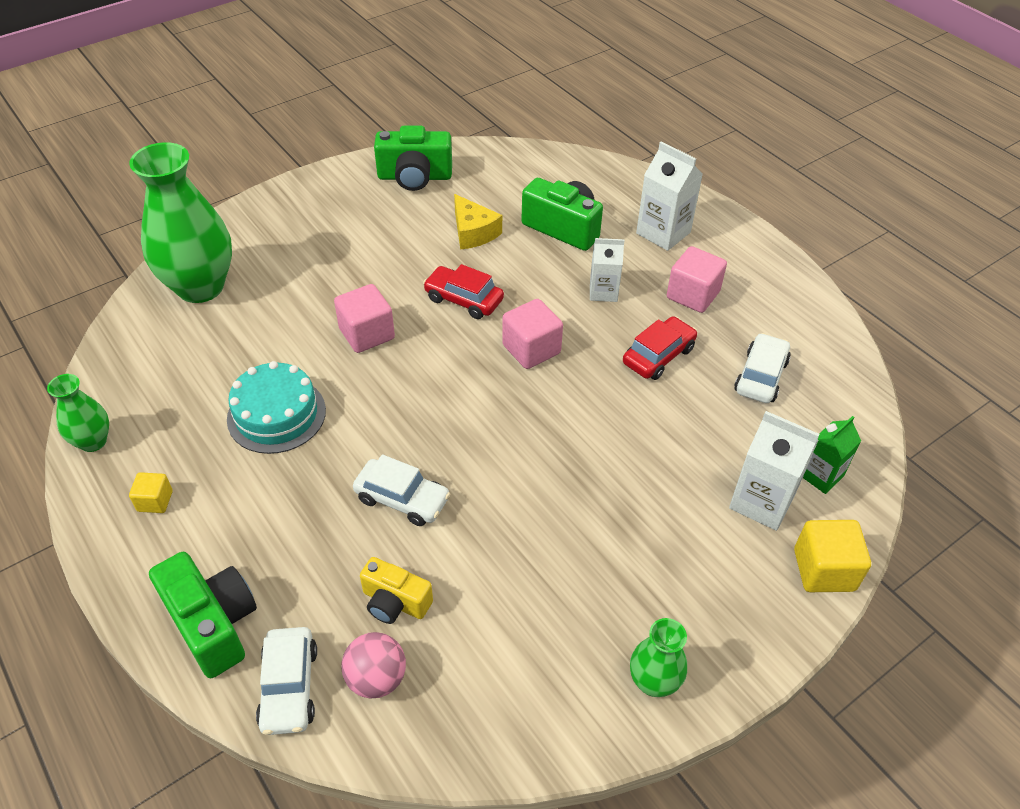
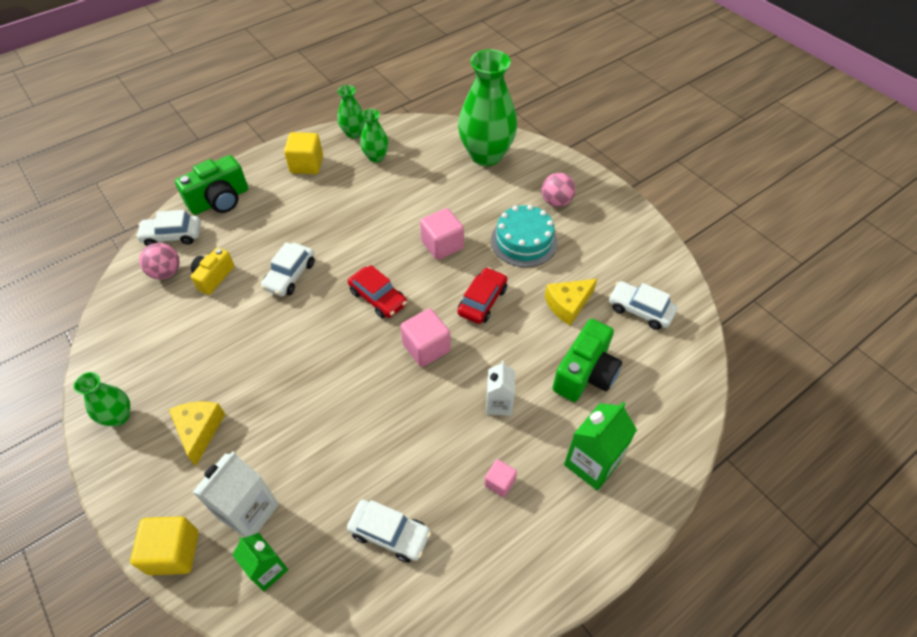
camera: 90 degrees right, 5 degrees up
yellow cube [129,472,173,513] -> yellow cube [284,132,323,174], size x1.73
turquoise cake [227,361,326,454] -> turquoise cake moved to [491,205,557,267]
green camera [374,126,452,191] -> none
red car [623,316,697,380] -> red car moved to [348,265,407,319]
white carton [636,141,703,251] -> green carton [564,402,637,491]
pink cube [667,246,727,313] -> pink cube [484,459,517,497], size x0.58
none -> yellow cheese [169,401,225,466]
none -> green vase [360,109,389,163]
none -> pink ball [542,173,576,207]
none -> white car [609,281,677,330]

